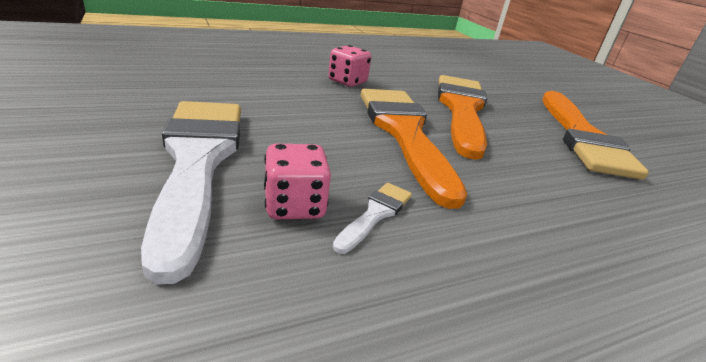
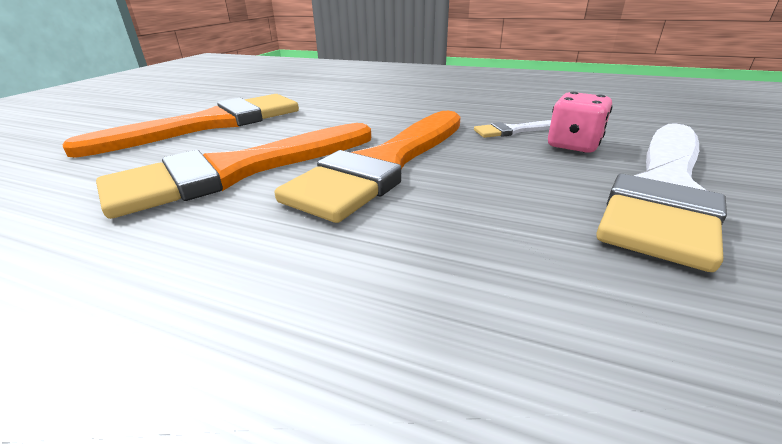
camera: 130 degrees left, 0 degrees up
pink dice [328,45,371,87] -> none

